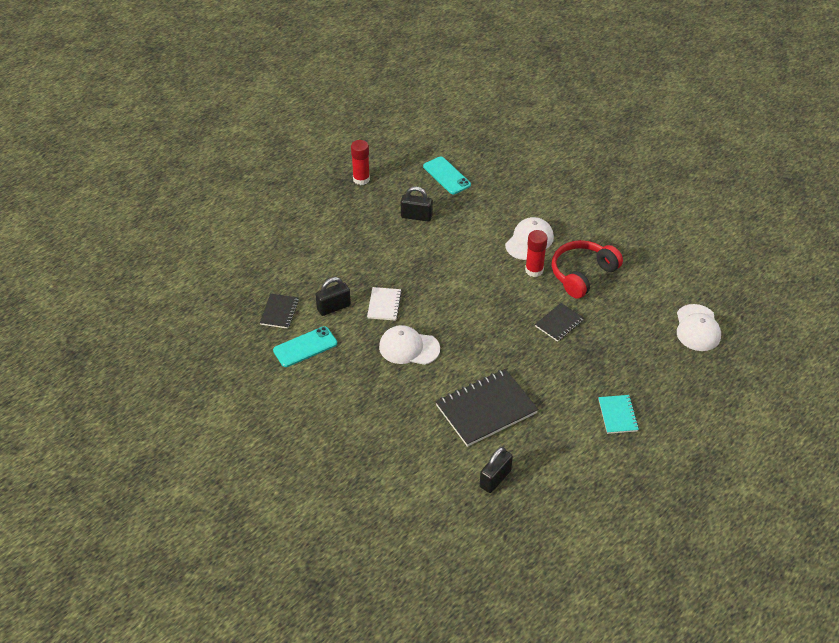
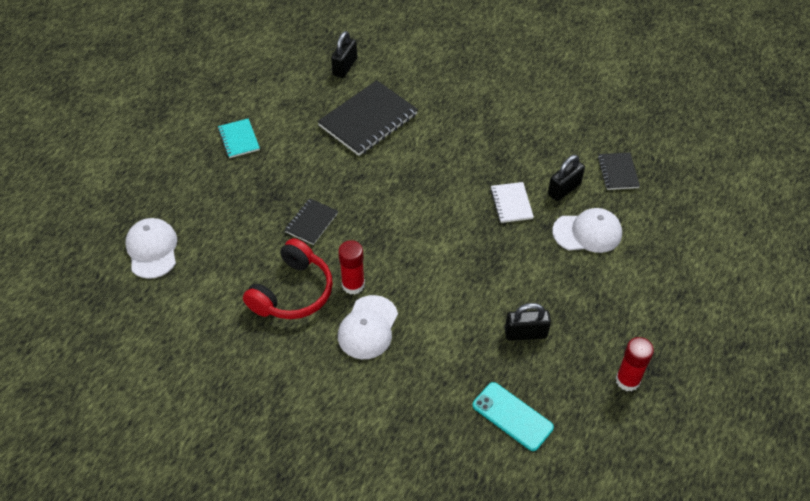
camera: 165 degrees right, 5 degrees up
turquoise phone [273,326,337,367] -> none
white cap [379,325,440,365] -> white cap moved to [552,208,622,253]

